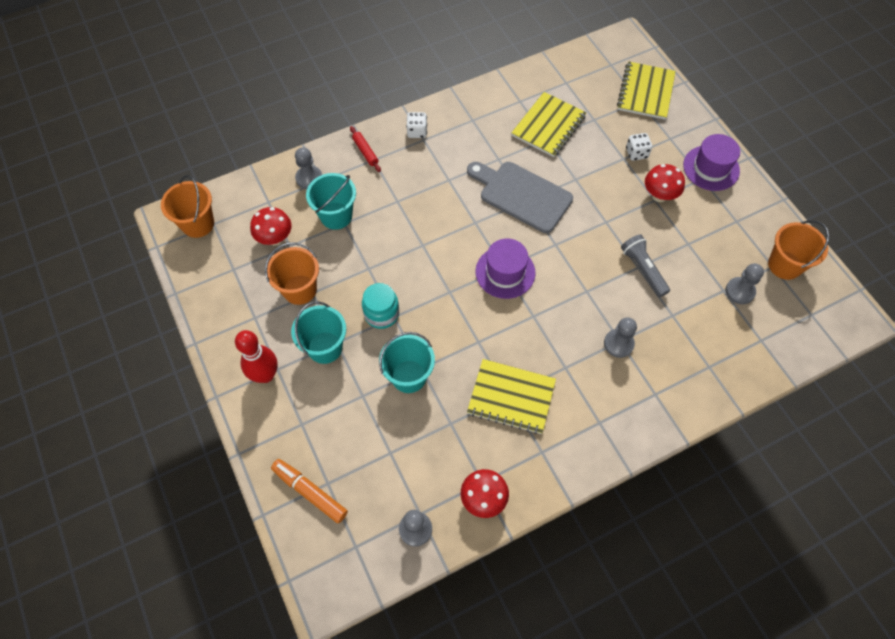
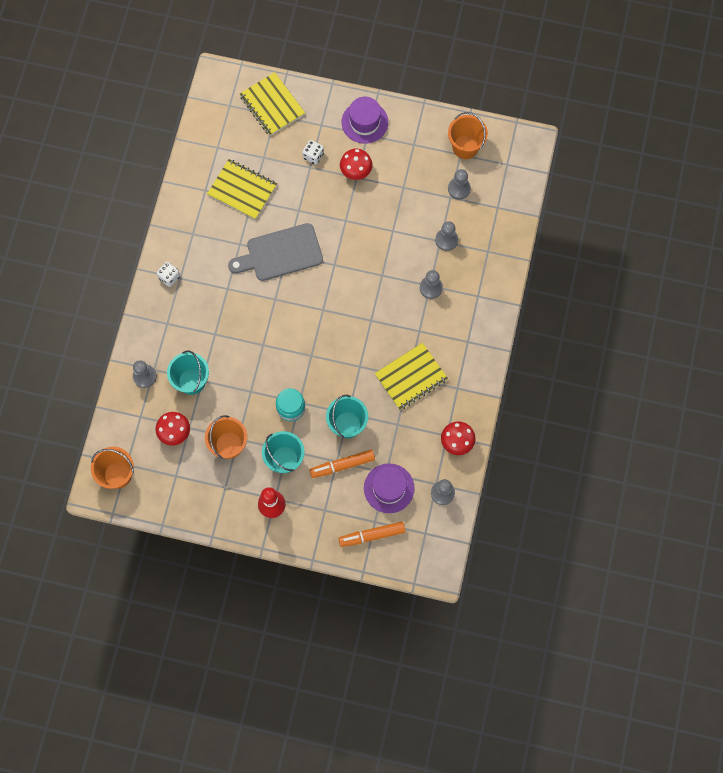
camera: 50 degrees left, 10 degrees up
red rolling pin [350,126,381,172] -> none
purple hat [475,239,536,299] -> purple hat moved to [364,463,415,513]
yellow notebook [511,92,586,157] -> yellow notebook turned 45 degrees counterclockwise [207,159,277,220]
grey flashlight [621,234,670,297] -> none
none -> orange marker [309,450,375,478]
none -> grey pawn [435,221,458,251]

